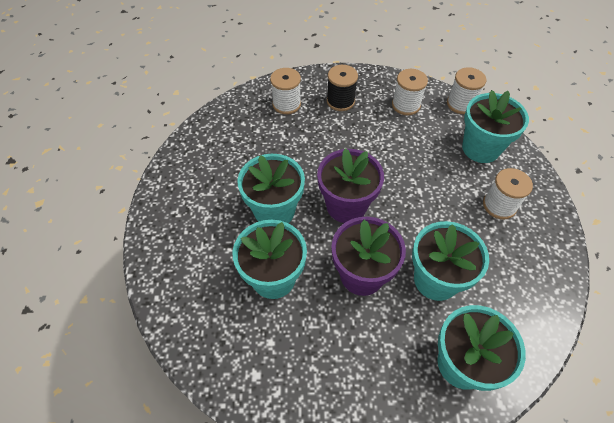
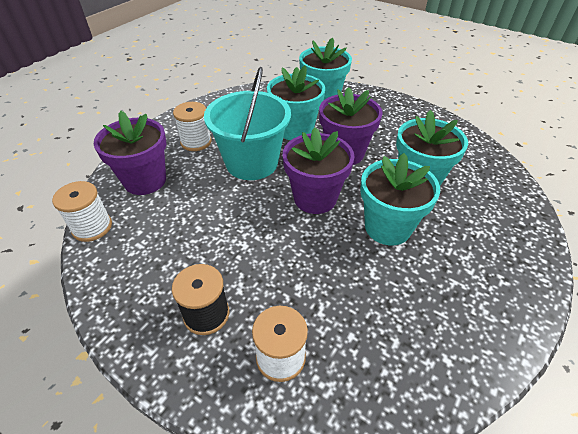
camera: 145 degrees left, 10 degrees down
white spool [392,69,428,115] -> none
turquoise flower pot [462,90,529,163] -> purple flower pot [94,111,166,195]
none -> turquoise bucket [204,67,291,180]

